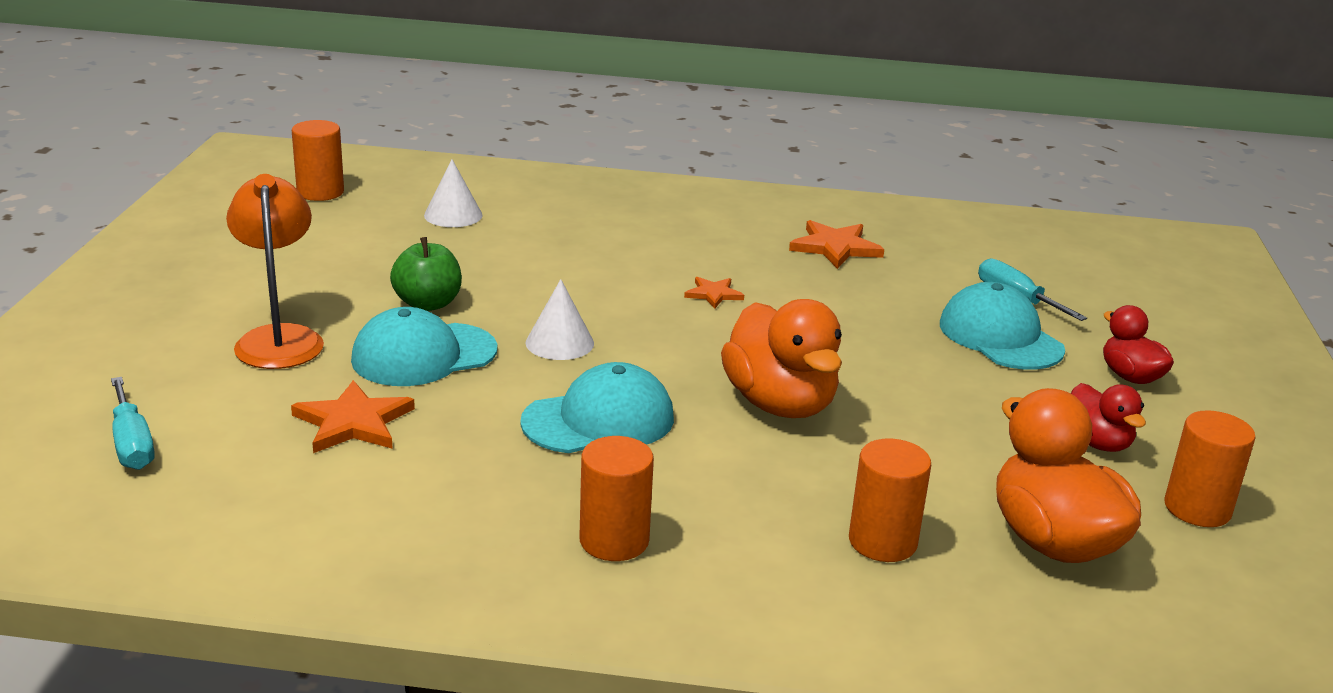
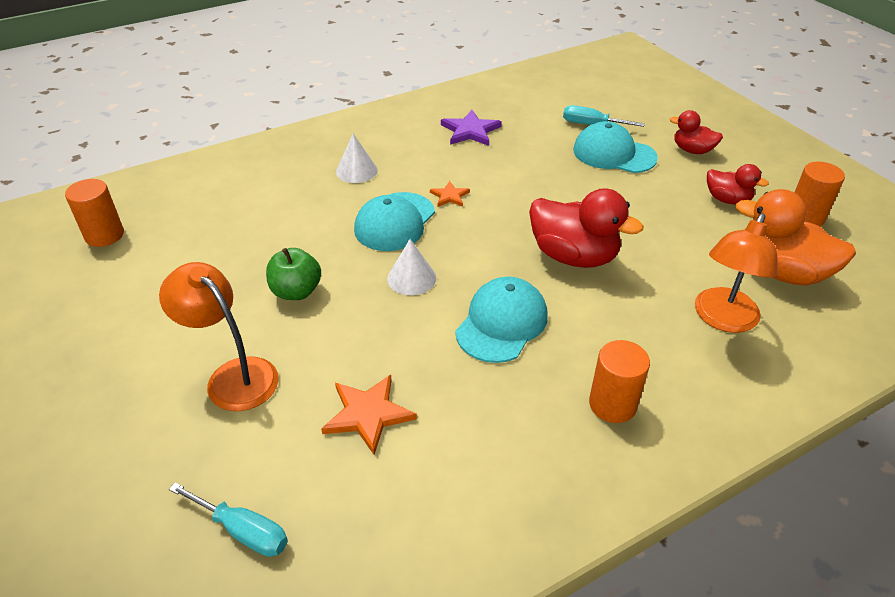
camera: 35 degrees left, 15 degrees up
turquoise cap [351,307,497,386] -> turquoise cap moved to [354,192,435,251]
white cone [424,159,483,227] -> white cone moved to [336,134,378,183]
orange duck [721,299,842,418] -> red duck [529,188,643,268]
orange star [789,220,884,269] -> purple star [441,110,502,146]
orange cylinder [849,439,931,562] -> orange lamp [695,213,778,333]

